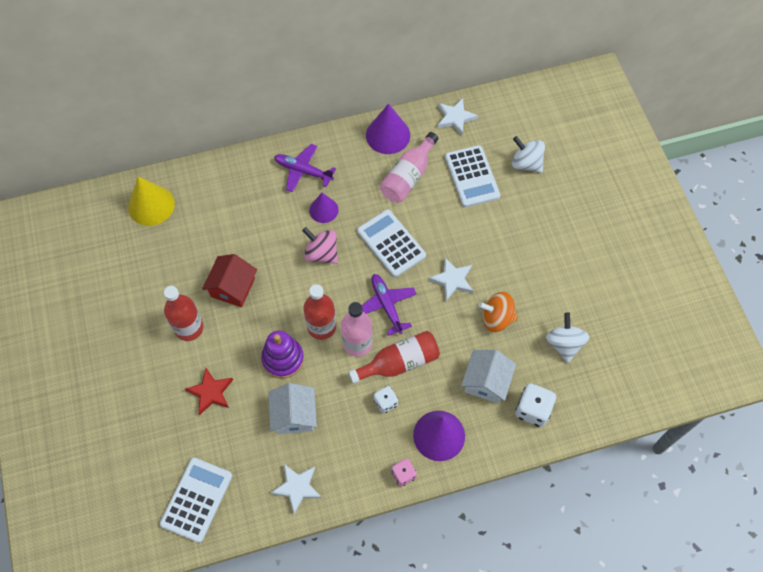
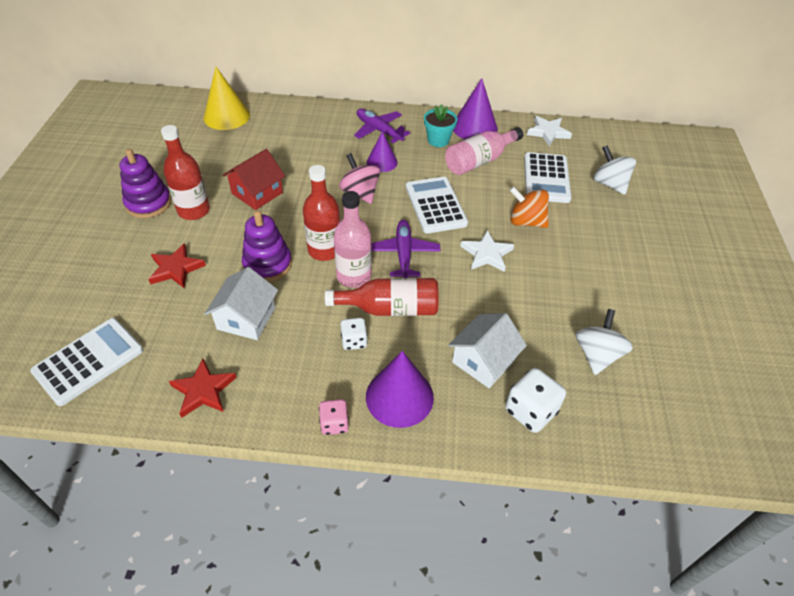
camera: 20 degrees right, 15 degrees down
white star [271,464,321,514] -> red star [169,359,237,418]
orange spinning top [478,292,518,332] -> orange spinning top moved to [509,186,549,228]
none -> purple stacking toy [120,149,171,218]
none -> turquoise flower pot [424,104,458,147]

